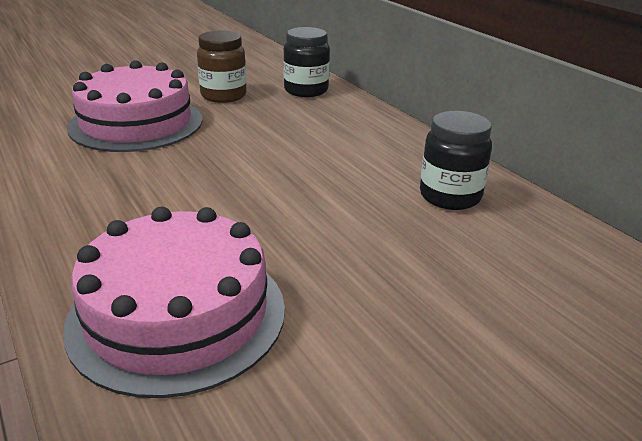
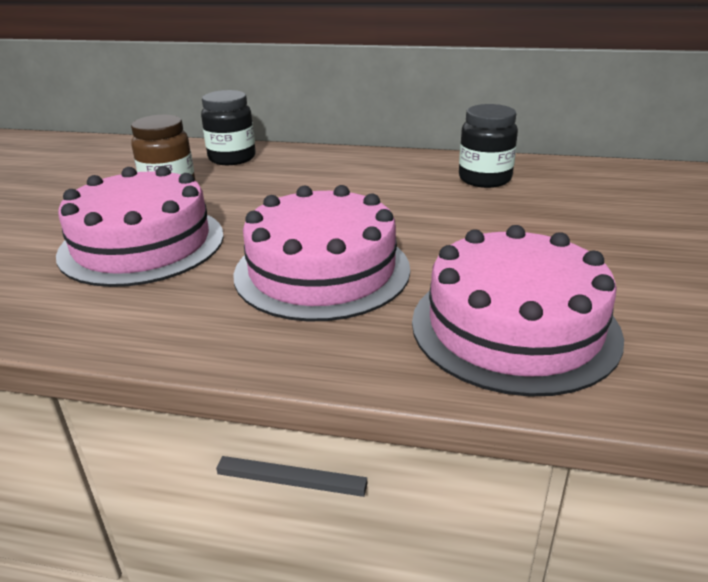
camera: 45 degrees left, 0 degrees up
none -> pink cake [233,185,410,322]

